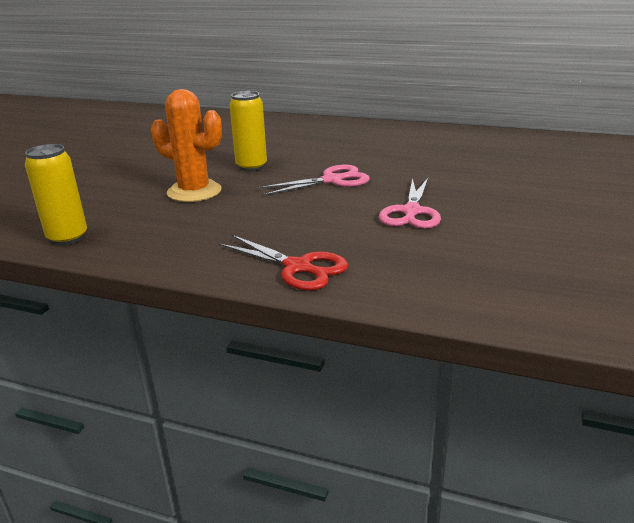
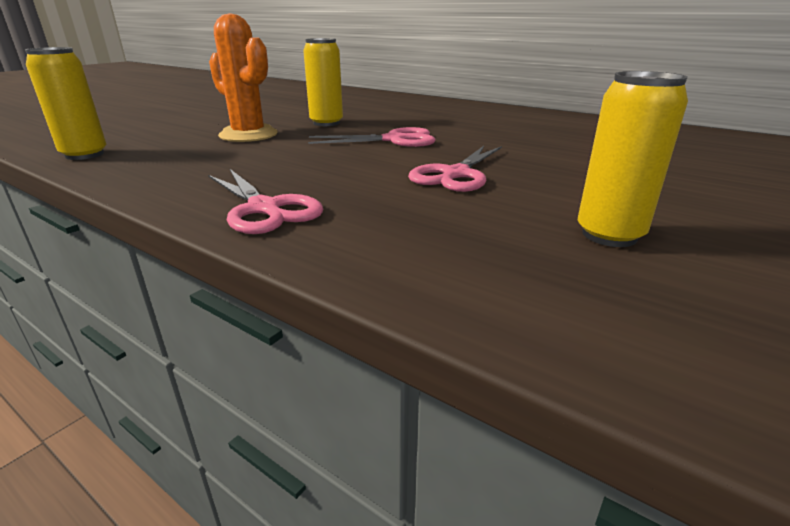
camera: 15 degrees right, 0 degrees up
red scissors [218,235,348,290] -> pink scissors [208,169,323,234]
none -> yellow can [578,71,688,247]

